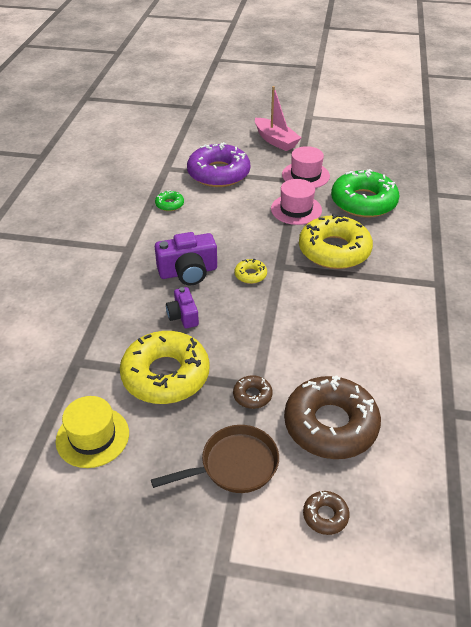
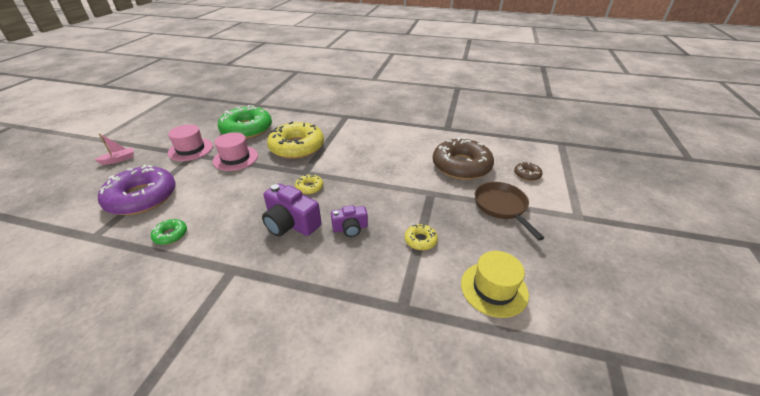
camera: 85 degrees left, 5 degrees down
yellow donut [120,331,210,404] -> yellow donut [405,224,438,250], size x0.43
purple camera [155,232,217,285] -> purple camera turned 135 degrees clockwise [262,183,321,237]
brown donut [233,375,272,409] -> none
pink boat [255,86,301,151] -> pink boat [95,133,134,165], size x0.58

